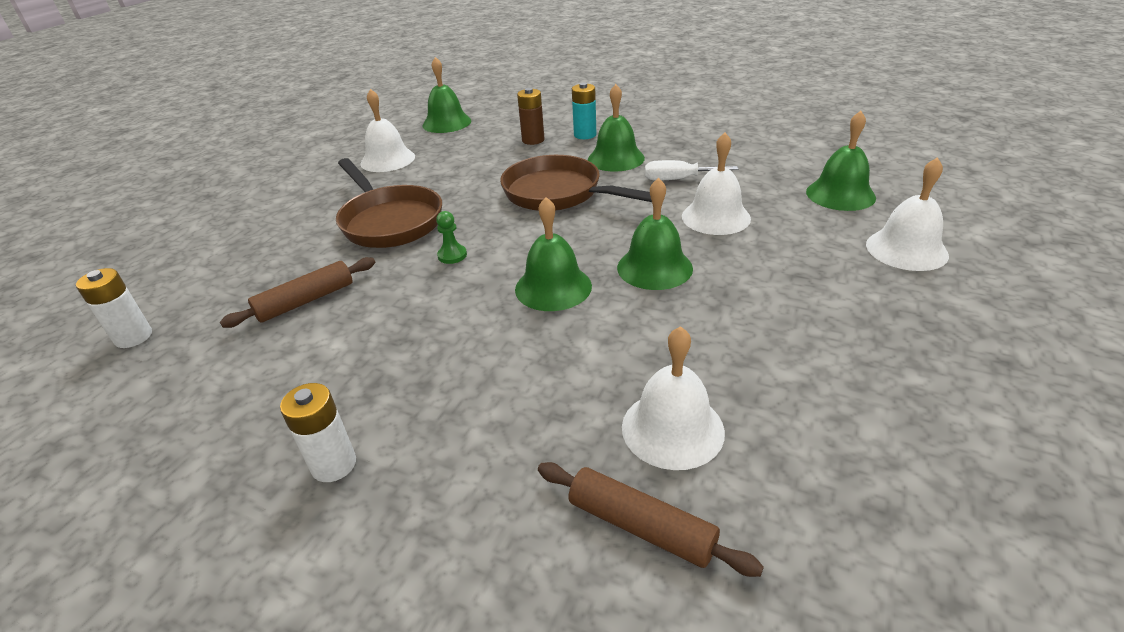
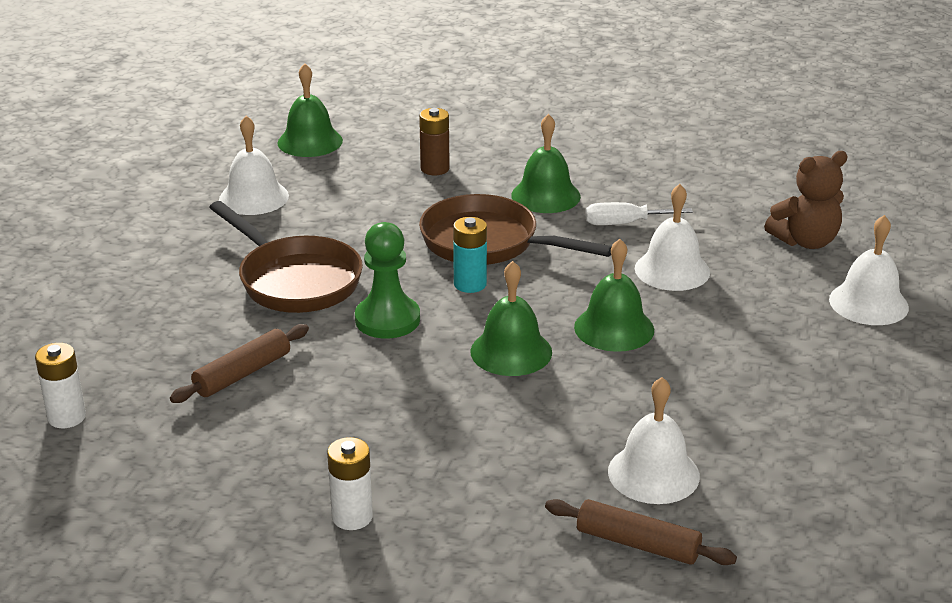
camera: 10 degrees left, 5 degrees down
green pawn [436,211,467,264] -> green pawn [355,222,420,339], size x1.99
turquoise battery [572,82,596,139] -> turquoise battery moved to [453,217,487,293]
green bell [806,111,876,211] -> brown teddy bear [764,151,848,249]

